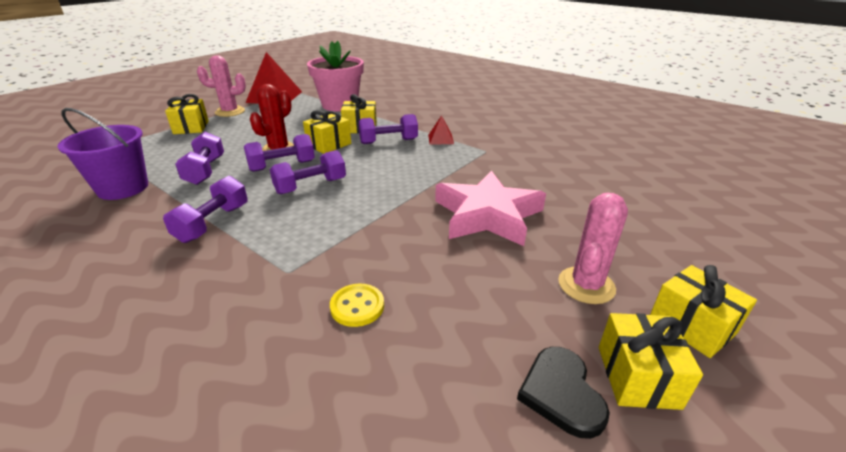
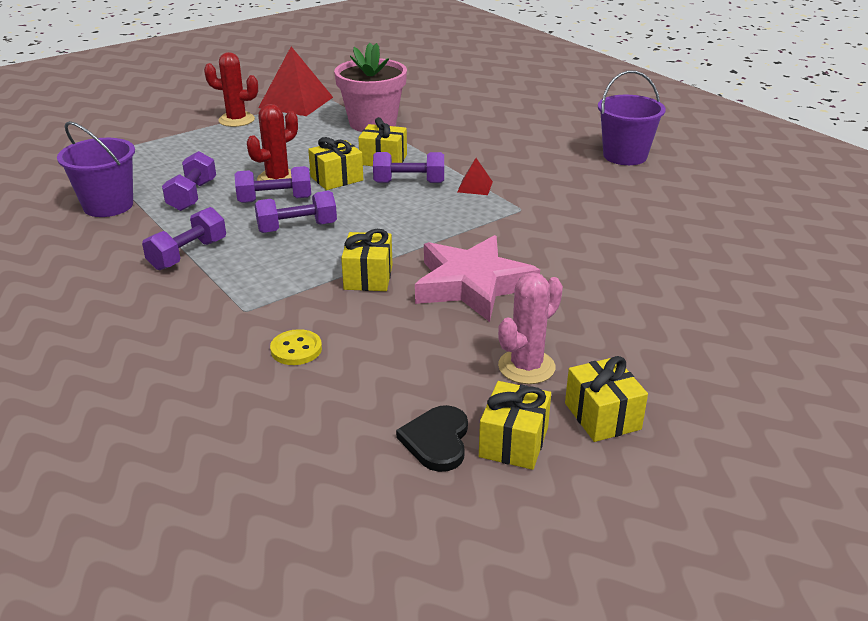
camera: 15 degrees right, 0 degrees up
yellow gift [165,94,209,134] -> yellow gift moved to [341,229,393,291]
pink cactus [197,55,246,117] -> red cactus [204,52,258,127]
none -> purple bucket [598,71,666,165]

